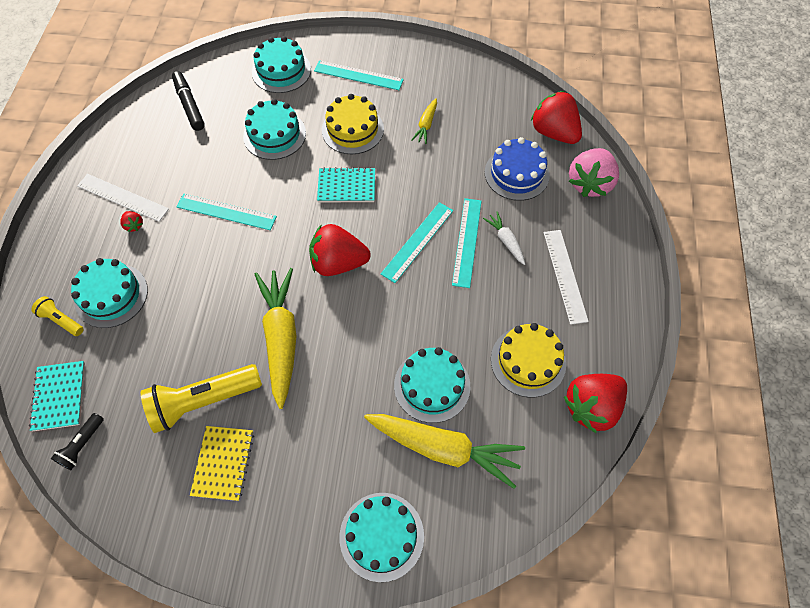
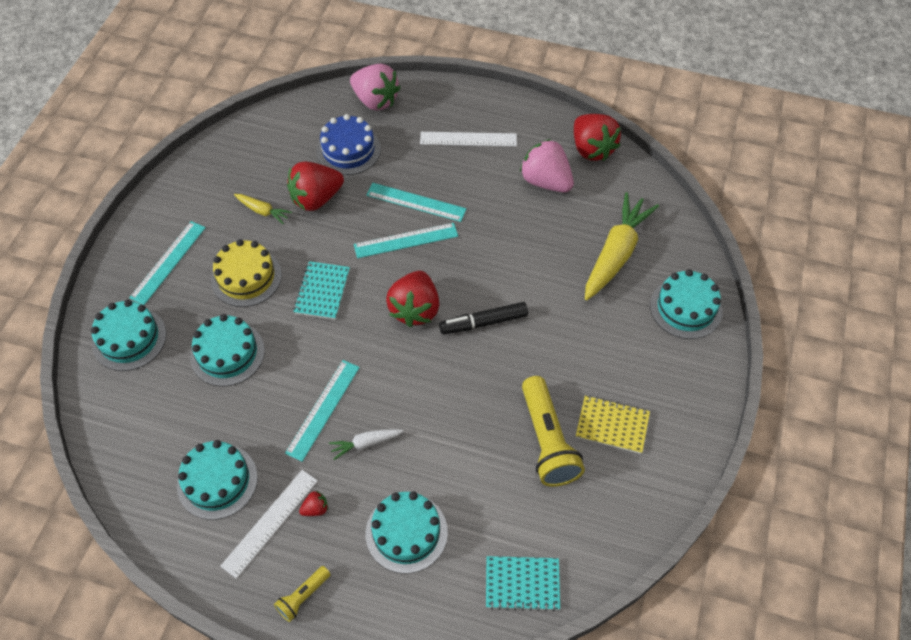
camera: 80 degrees left, 5 degrees down
yellow flashlight [31,296,84,336] -> yellow flashlight moved to [274,566,331,622]
black flashlight [51,413,104,470] -> none
black marker [172,71,205,131] -> black marker moved to [439,302,528,334]
yellow carrot [254,268,296,409] -> none
turquoise ruler [381,202,453,283] -> turquoise ruler turned 60 degrees counterclockwise [354,223,458,258]
turquoise cake [394,347,470,423] -> turquoise cake moved to [177,440,258,520]
white carrot [483,211,525,265] -> white carrot moved to [329,429,404,460]
yellow cake [491,323,566,397] -> pink strawberry [520,139,574,192]
red strawberry [531,91,582,144] -> red strawberry moved to [287,162,344,211]

